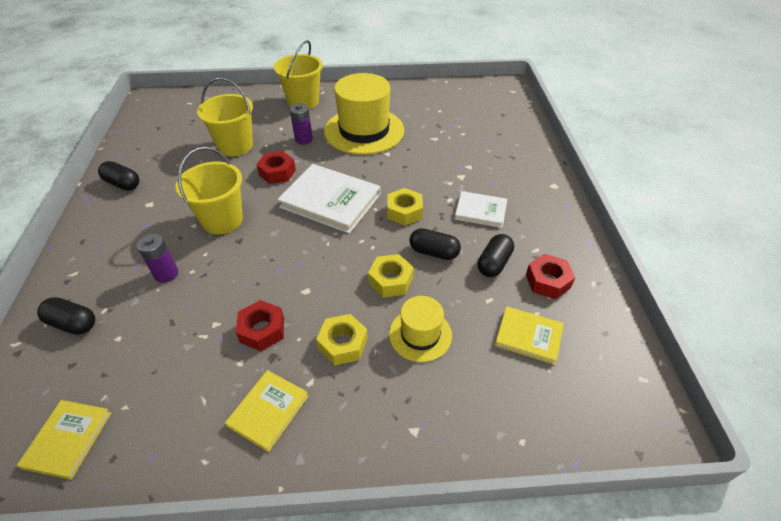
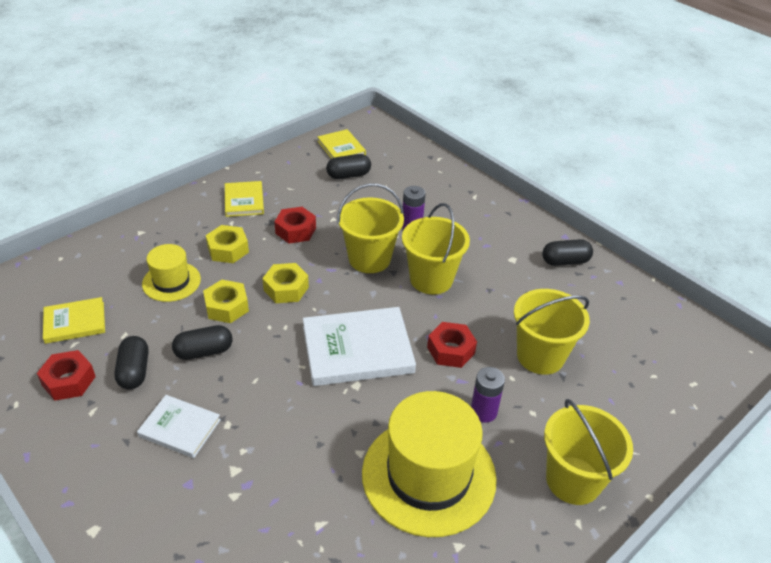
camera: 140 degrees right, 5 degrees down
black capsule [37,297,95,335] -> black capsule moved to [326,154,371,179]
yellow nut [388,188,423,226] -> yellow nut moved to [262,263,309,303]
white book [455,191,507,228] -> white book turned 45 degrees clockwise [137,395,221,458]
none -> yellow bucket [337,183,404,273]

